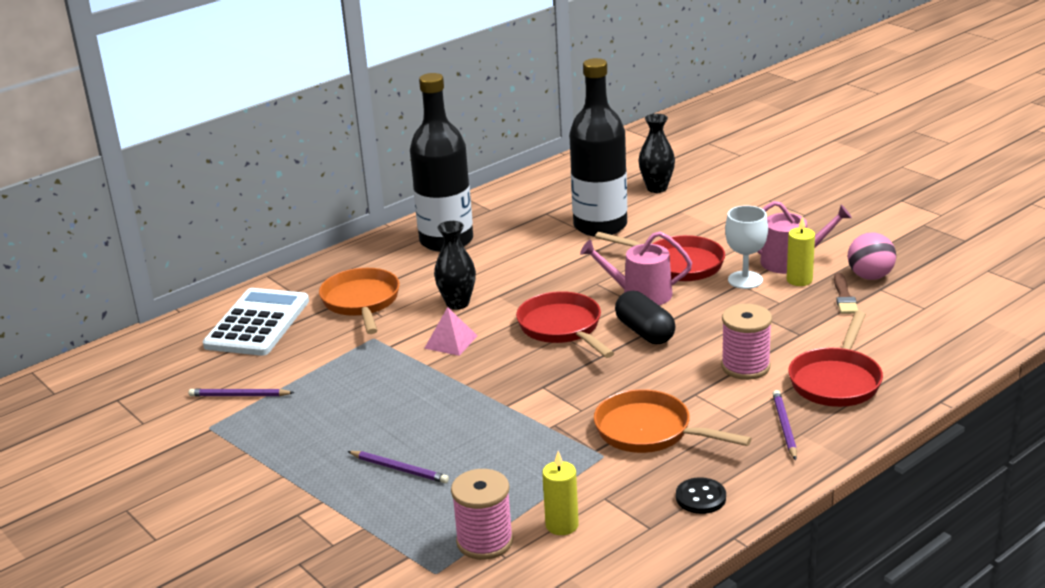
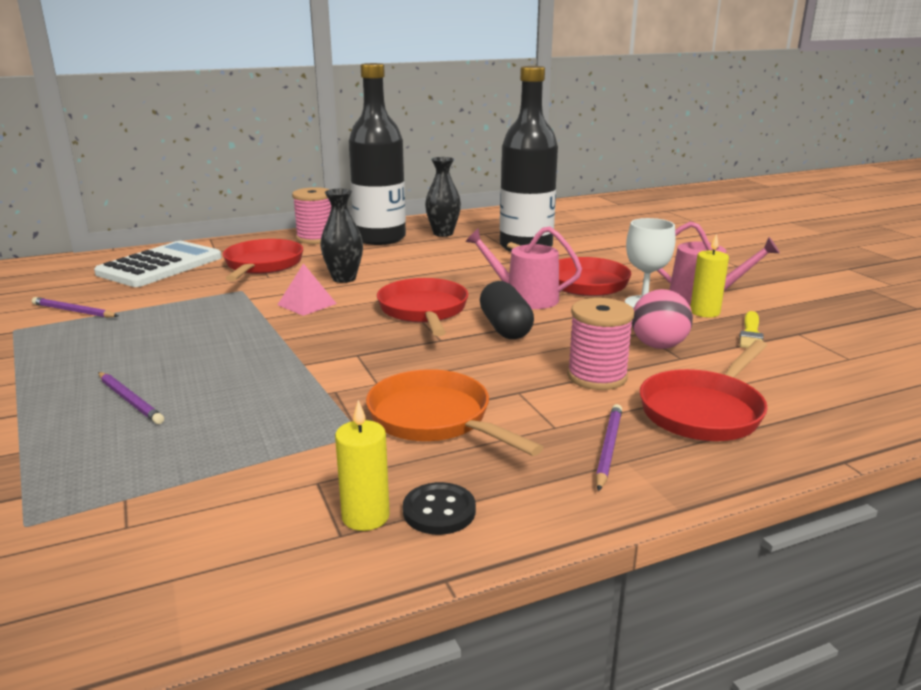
camera: 15 degrees right, 5 degrees down
orange pan [319,268,400,334] -> red pan [223,239,303,281]
pink spool [451,469,513,560] -> pink spool moved to [292,187,331,244]
yellow candle [542,451,579,535] -> yellow candle moved to [335,400,390,531]
black vase [638,114,675,193] -> black vase moved to [425,157,461,237]
brown brush [834,273,858,314] -> yellow brush [739,311,764,348]
pink ball [848,232,896,280] -> pink ball moved to [632,289,693,349]

